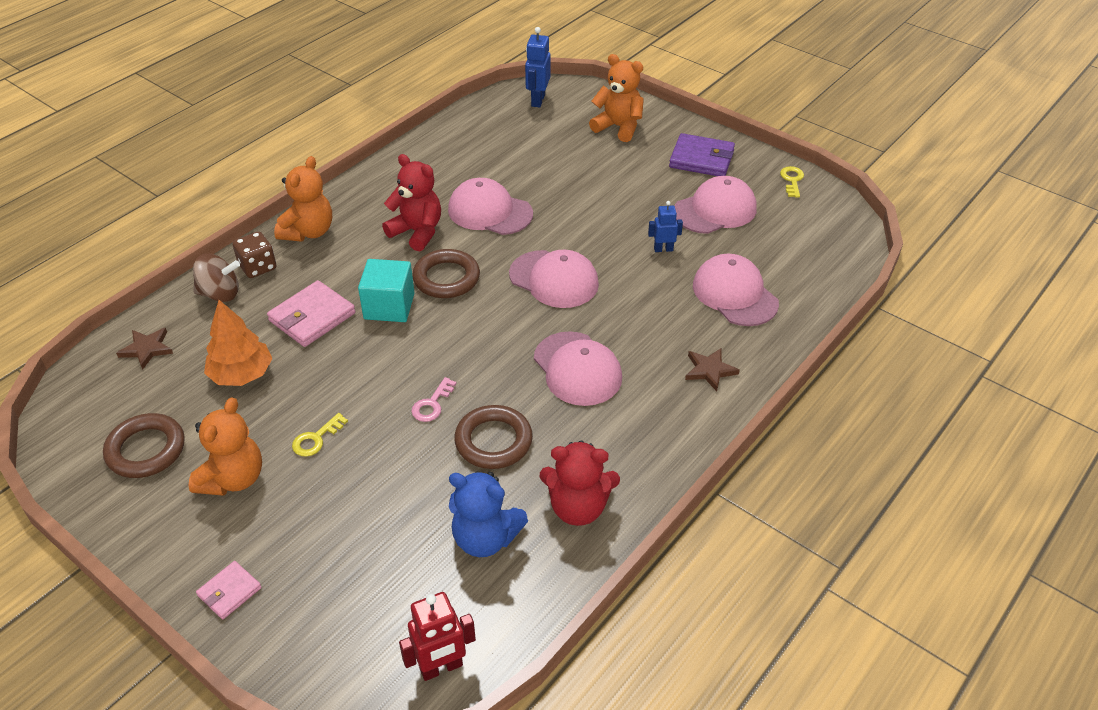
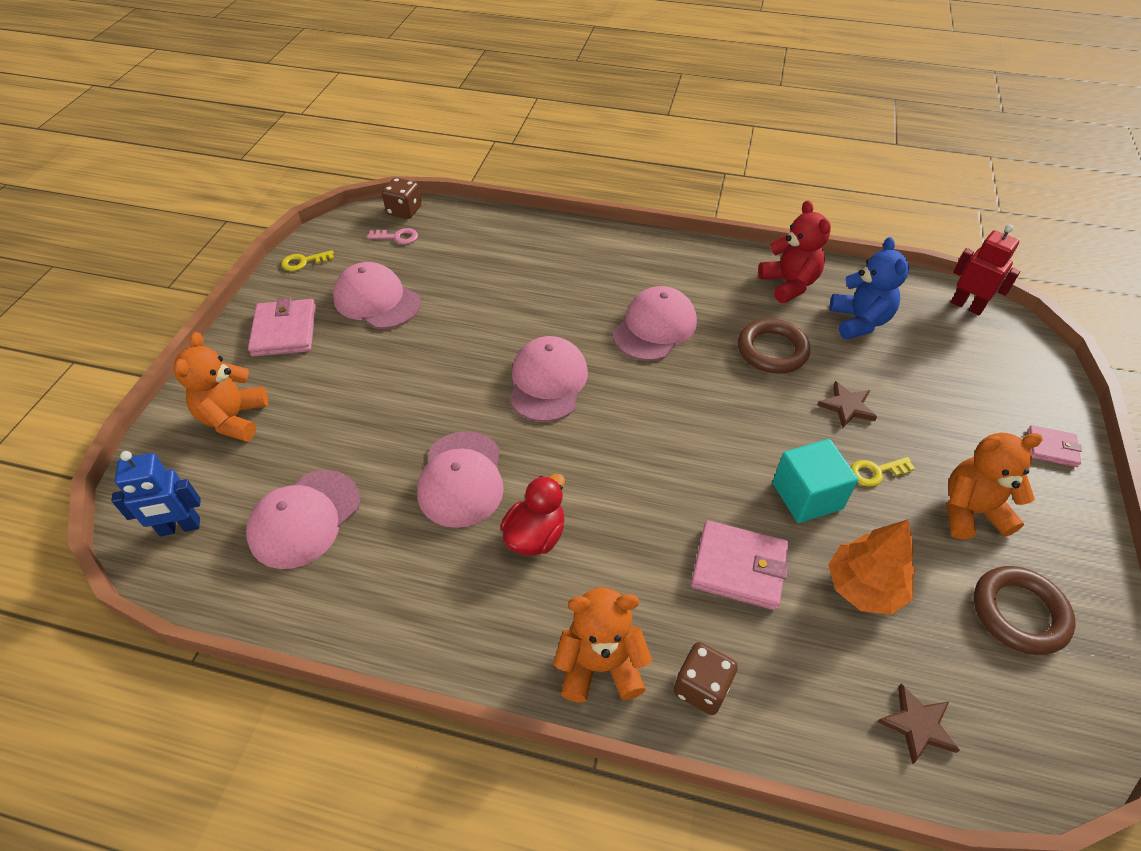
camera: 115 degrees left, 5 degrees up
brown spinning top [193,254,240,302] -> none
yellow key [292,413,348,457] -> yellow key turned 150 degrees clockwise [851,457,915,487]
turquoise cube [358,259,415,322] -> turquoise cube moved to [773,439,858,523]
red teddy bear [382,154,441,251] -> red duck [500,474,565,556]
pink key [411,377,457,422] -> pink key moved to [367,228,418,244]
brown ring [412,249,480,298] -> none
blue robot [648,201,683,252] -> none
purple wallet [669,133,735,176] -> pink wallet [248,297,316,357]
brown star [685,348,740,391] -> brown star moved to [817,381,877,428]
pink cap [693,254,779,326] -> pink cap moved to [246,470,360,569]
none -> brown dice [382,177,422,219]

